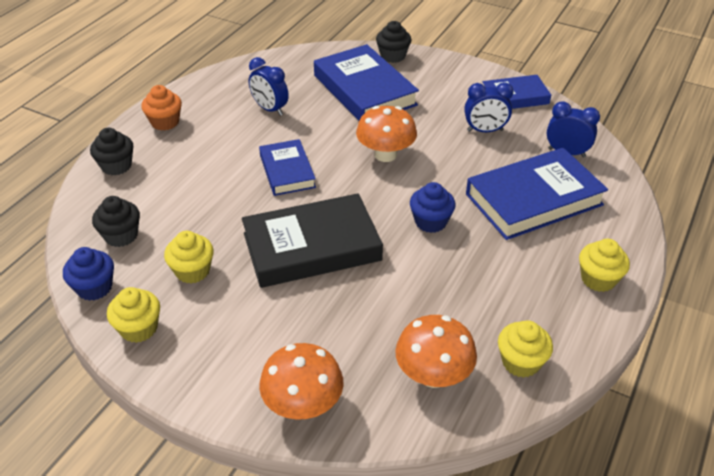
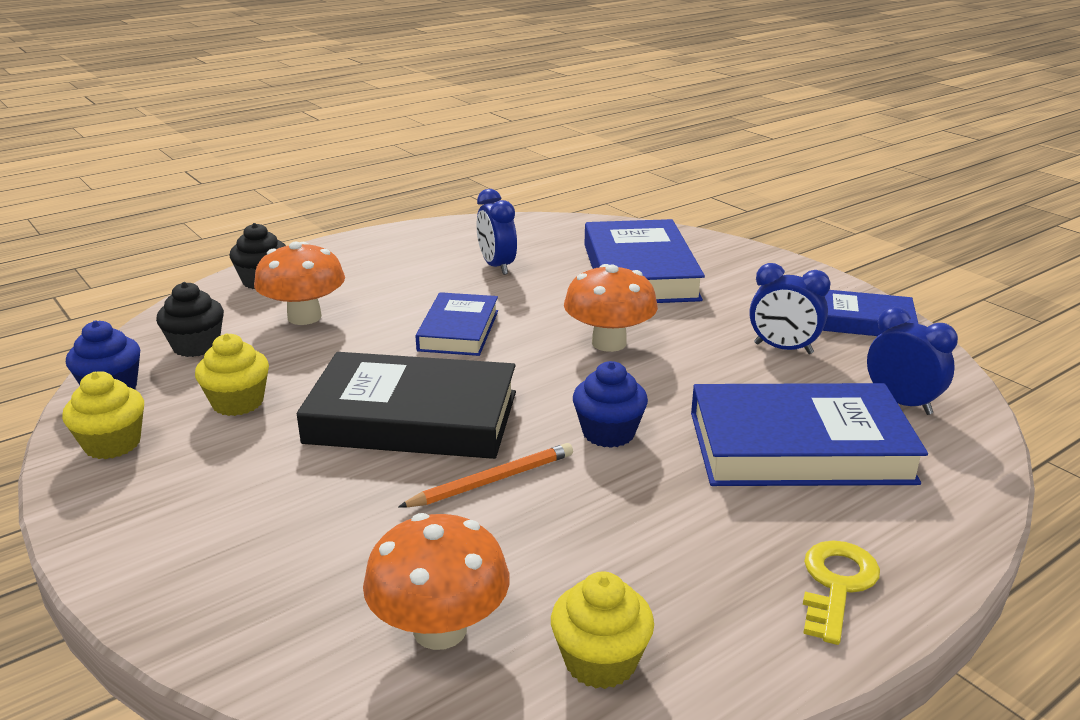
camera: 25 degrees right, 15 degrees down
orange cupcake [141,85,182,131] -> none
orange mushroom [259,343,344,420] -> orange mushroom moved to [254,242,345,325]
black cupcake [376,21,411,63] -> none
yellow cupcake [579,239,630,292] -> yellow key [803,540,880,645]
none -> orange pencil [398,443,573,508]

